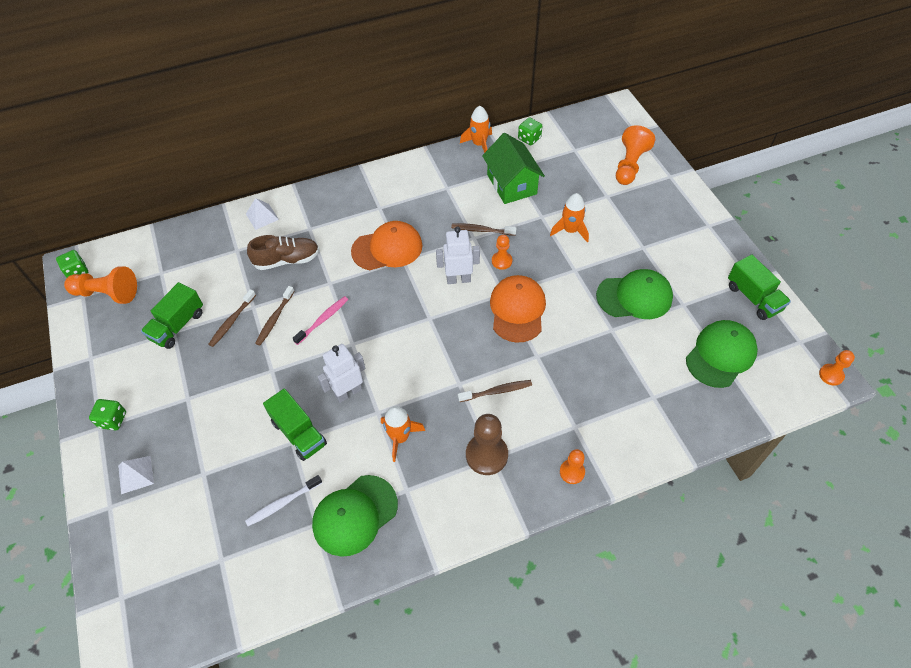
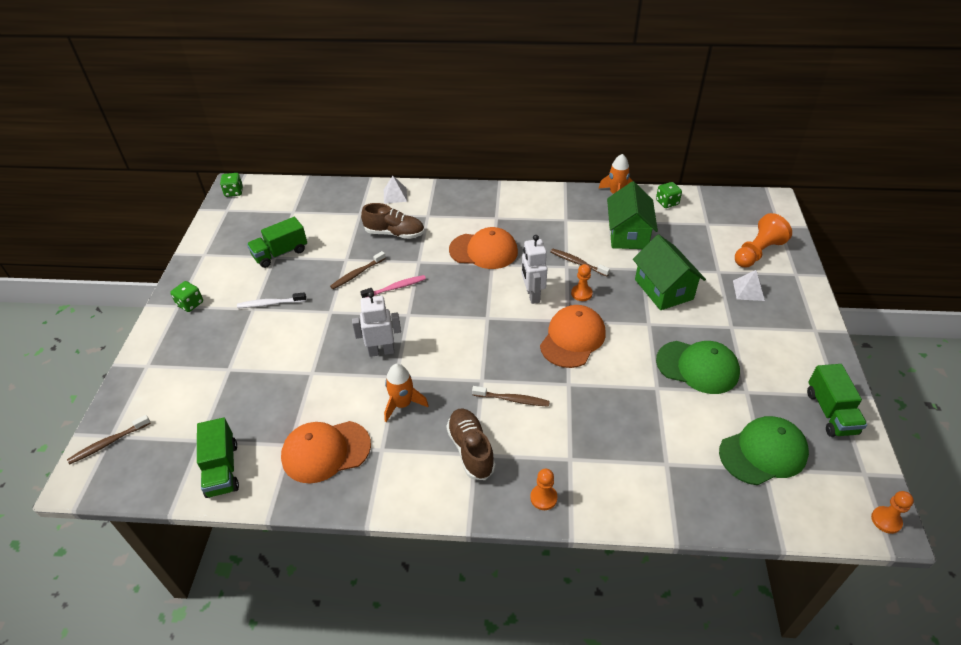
camera: 25 degrees right, 10 degrees down
orange pawn [64,267,137,304] -> none
white pyramid [118,456,154,494] -> white pyramid moved to [733,270,765,301]
brown toothbrush [209,289,256,347] -> brown toothbrush moved to [67,415,151,464]
white toothbrush [245,475,322,526] -> white toothbrush moved to [237,292,306,308]
green truck [263,388,327,461] -> green truck moved to [197,418,239,498]
green cap [312,475,398,557] -> orange cap [281,421,371,483]
white robot [436,227,480,284] -> white robot turned 120 degrees counterclockwise [522,235,548,304]
brown pawn [466,414,508,475] -> brown shoe [446,408,495,480]
orange rocket [550,193,589,243] -> green house [633,234,706,310]

